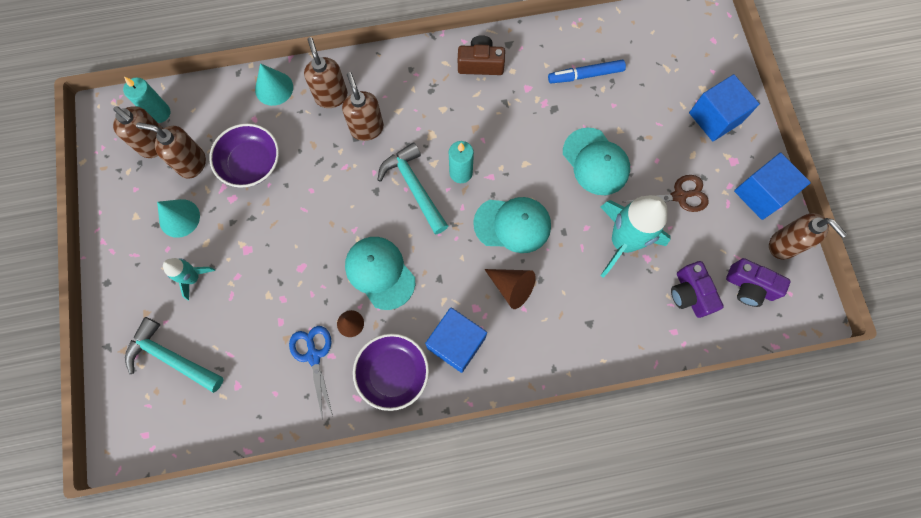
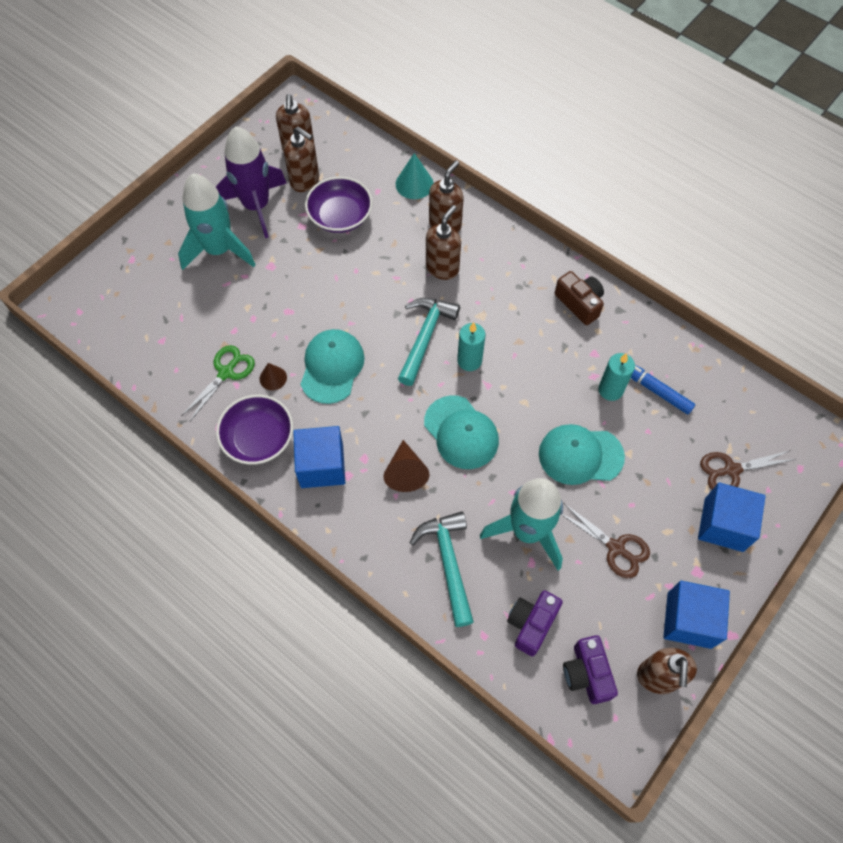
camera: 50 degrees right, 10 degrees down
turquoise candle [123,77,170,123] -> turquoise candle moved to [598,353,635,401]
turquoise hammer [125,317,224,393] -> turquoise hammer moved to [410,511,474,627]
brown soap dispenser [136,122,206,179] -> brown soap dispenser turned 150 degrees clockwise [284,126,319,192]
turquoise cone [157,199,200,238] -> purple rocket [216,126,287,238]
turquoise rocket [163,258,215,300] -> turquoise rocket [178,173,256,270], size x1.93
blue scissors [289,326,333,416] -> green scissors [181,345,255,421]
turquoise cap [563,128,630,195] -> turquoise cap turned 75 degrees clockwise [539,424,625,485]
none -> brown scissors [700,450,796,490]

